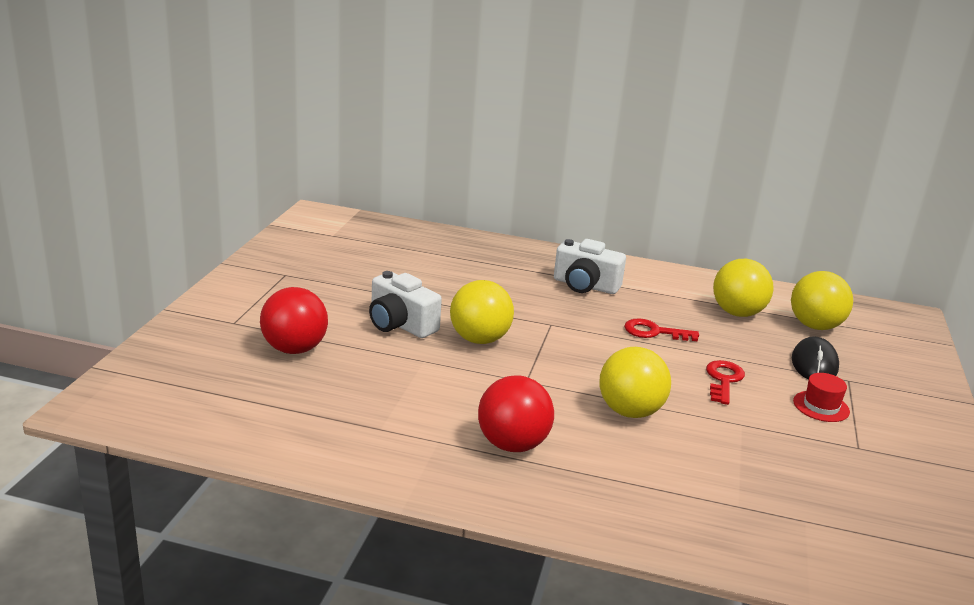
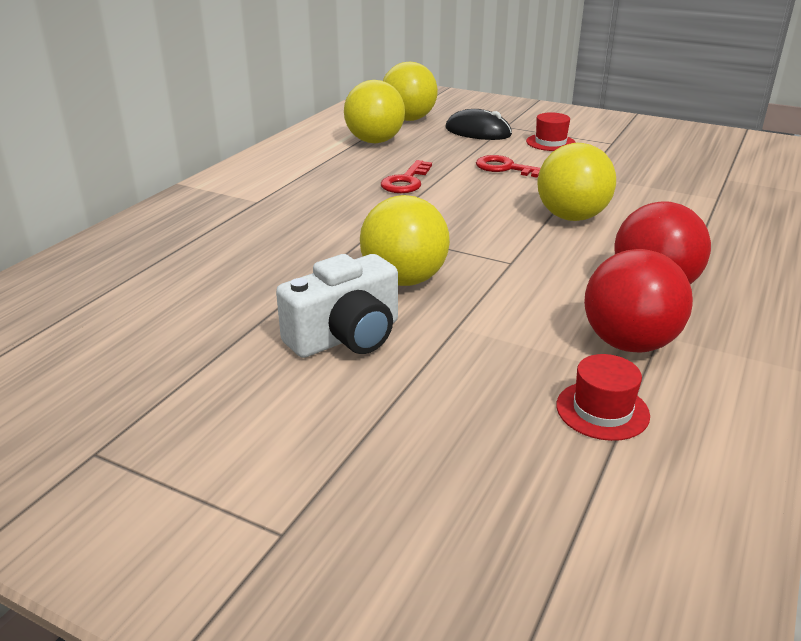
camera: 75 degrees left, 5 degrees up
red ball [260,287,328,354] -> red ball moved to [584,249,693,353]
white camera [554,239,626,294] -> none
none -> red hat [556,354,650,441]

